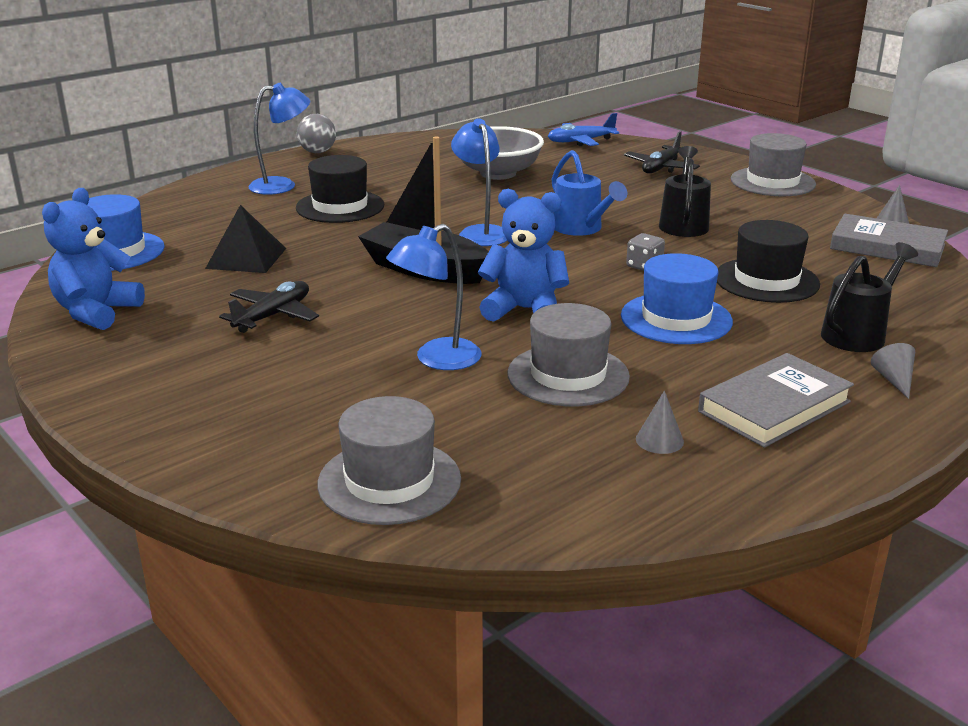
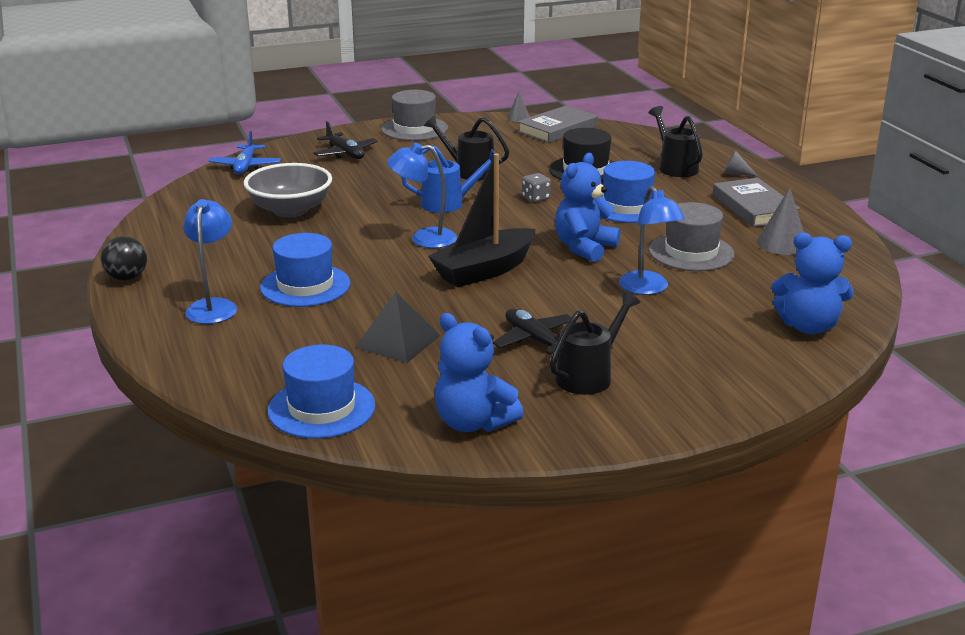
camera: 70 degrees left, 0 degrees up
black hat [296,155,384,223] -> blue hat [260,233,350,307]
grey ball [297,114,336,153] -> black ball [101,236,147,281]
grey hat [318,396,461,525] -> blue teddy bear [772,232,854,334]
grey cone [636,391,684,454] -> grey cone [757,188,804,255], size x1.70
none -> black watering can [550,291,641,395]

